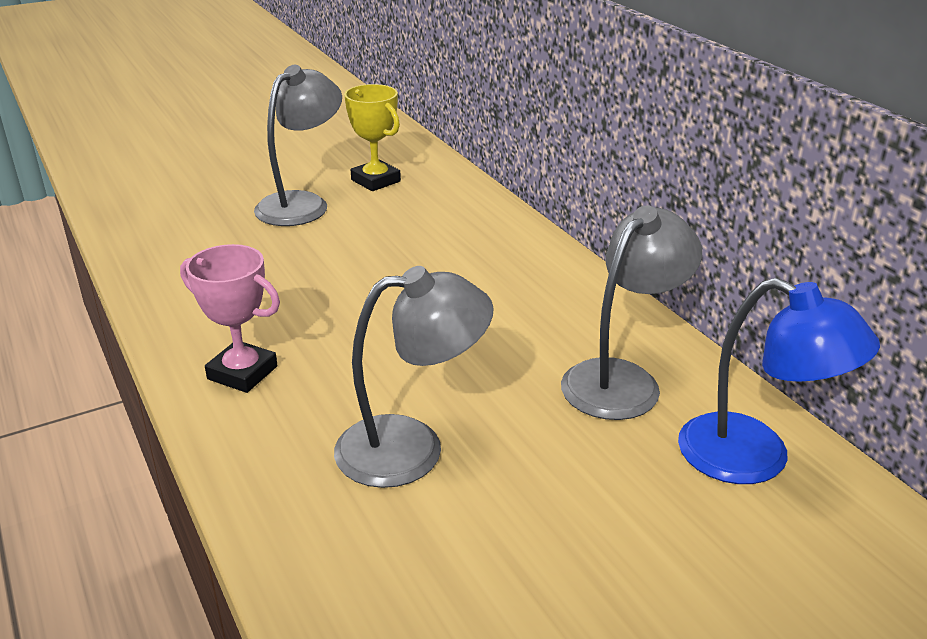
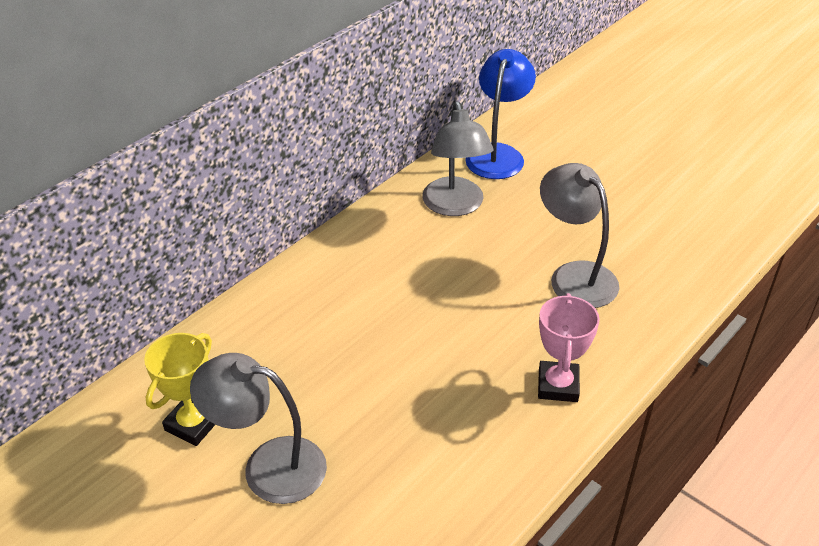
camera: 110 degrees left, 10 degrees up
grey lamp [561,205,702,420] -> grey lamp turned 120 degrees counterclockwise [422,101,494,216]

